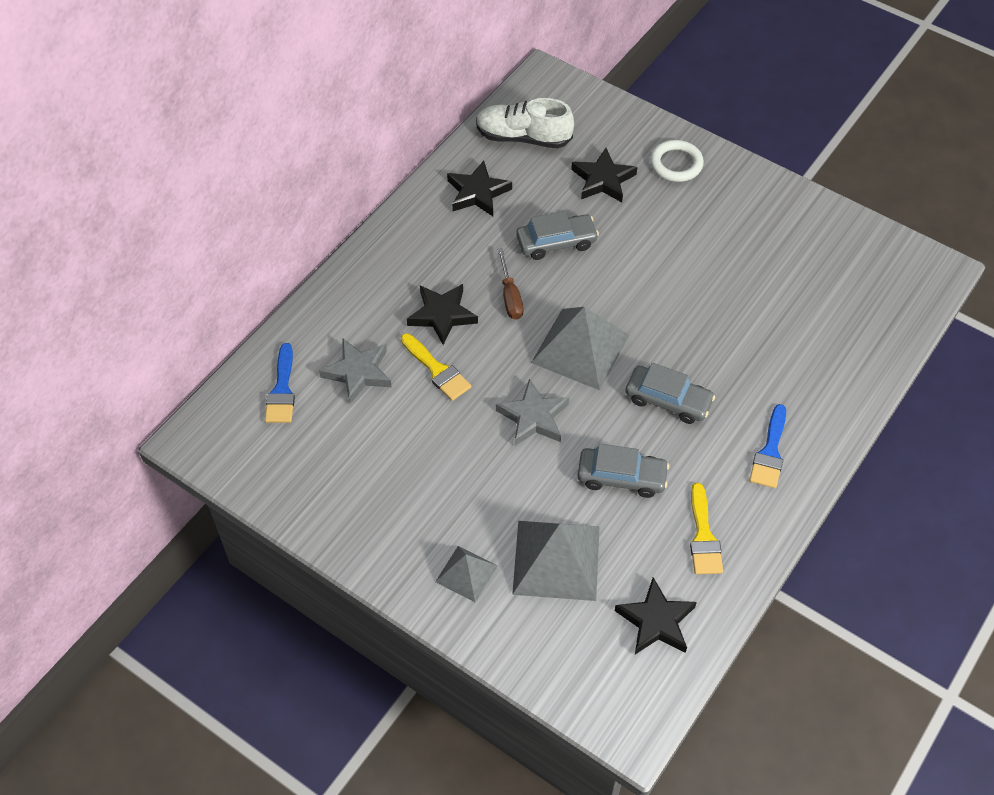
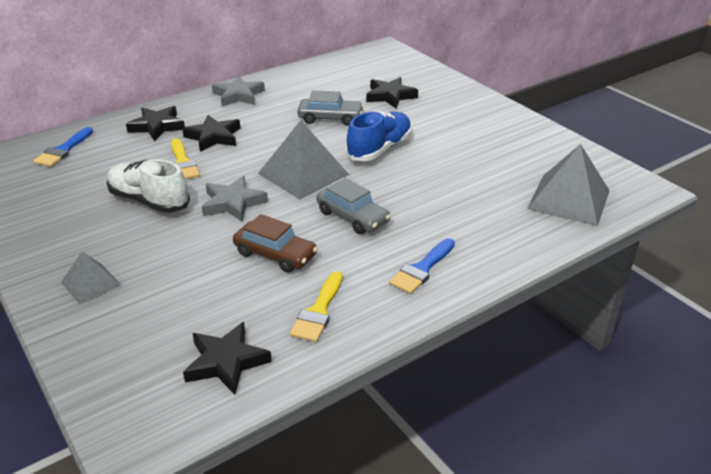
camera: 20 degrees right, 20 degrees down
grey star [319,338,391,404] -> grey star moved to [212,76,265,106]
black star [447,161,512,216] -> black star moved to [126,106,185,141]
white shoe [476,98,574,148] -> white shoe moved to [107,159,190,213]
brown screwdriver [497,248,523,320] -> none
grey pyramid [512,521,599,601] -> grey pyramid moved to [527,144,610,226]
grey car [577,444,669,498] -> brown car [233,214,318,273]
white ring [650,140,704,182] -> none
none -> blue shoe [346,111,412,161]

